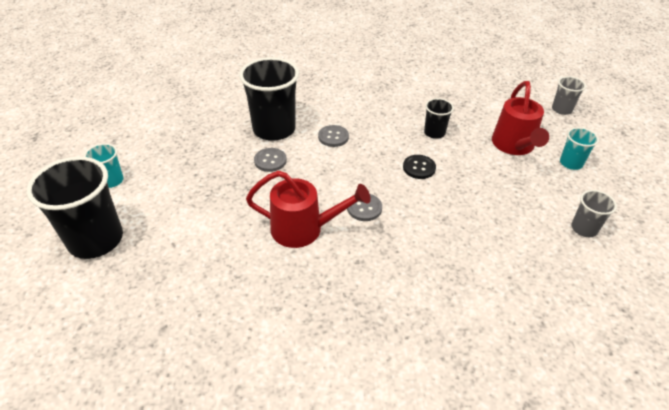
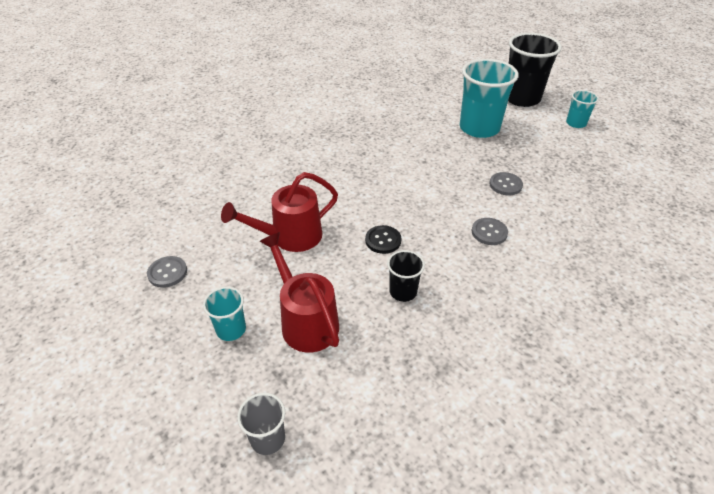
camera: 145 degrees right, 0 degrees up
black cup [239,57,299,141] -> none
red watering can [246,171,371,248] -> red watering can moved to [221,172,338,252]
grey button [347,194,382,221] -> grey button moved to [147,256,187,288]
grey cup [571,190,617,237] -> none
none -> turquoise cup [460,59,519,138]

